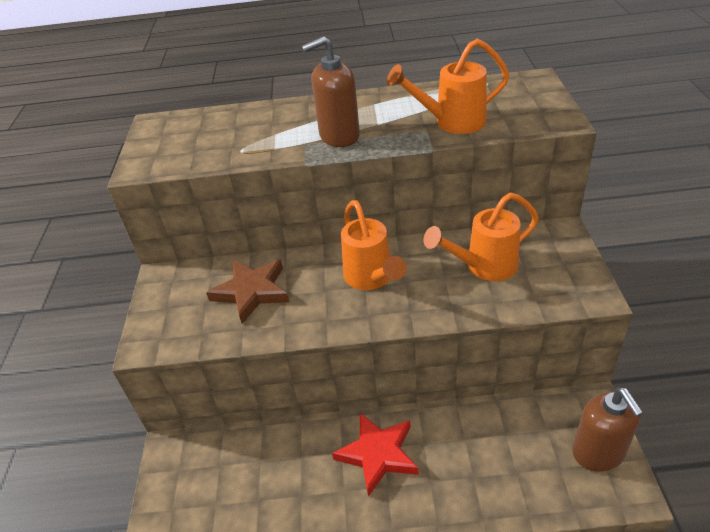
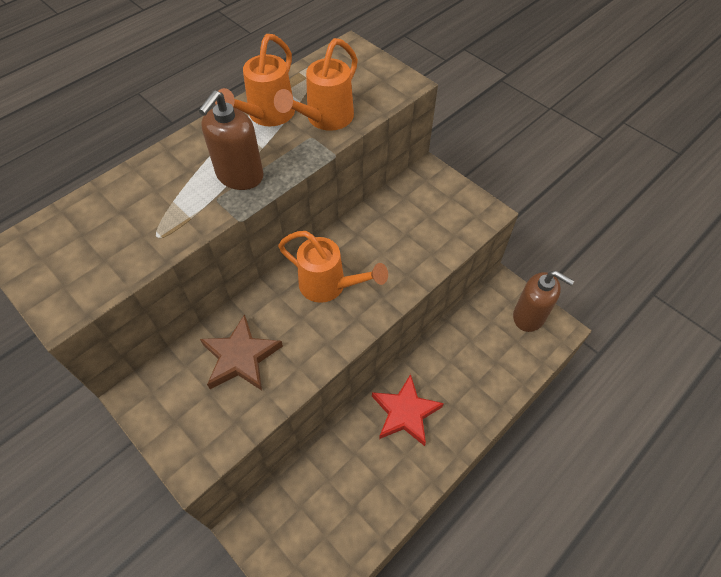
camera: 45 degrees left, 15 degrees up
orange watering can [423,193,539,281] -> orange watering can moved to [215,34,295,126]

